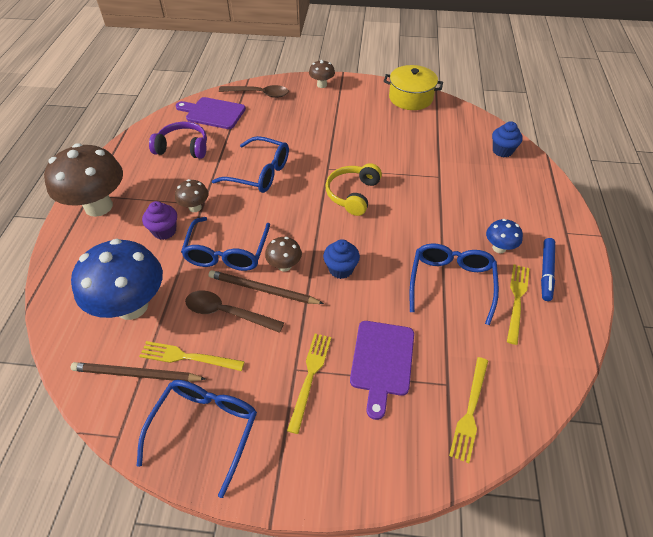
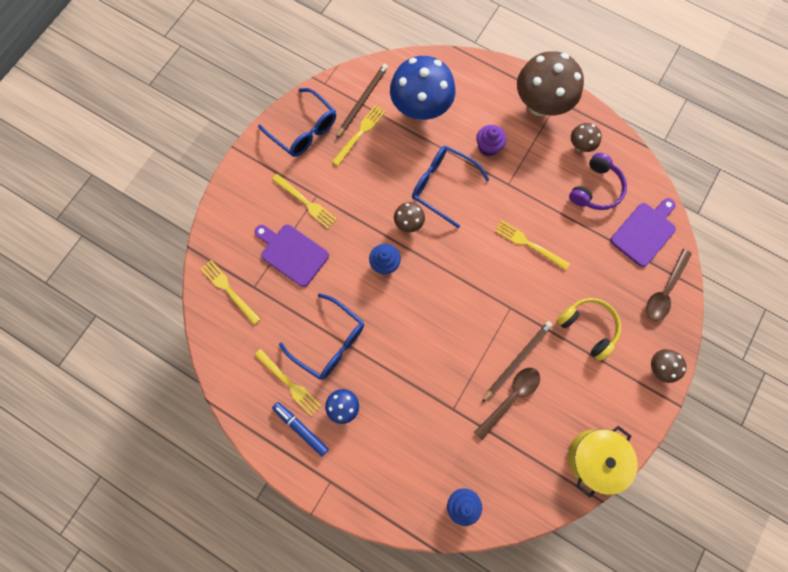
camera: 115 degrees right, 25 degrees up
brown mushroom [175,179,209,212] -> brown mushroom moved to [571,123,602,152]
brown spoon [185,290,284,333] -> brown spoon moved to [474,367,540,440]
brown pencil [209,270,324,304] -> brown pencil moved to [482,321,553,402]
blue glasses [212,136,289,193] -> yellow fork [495,220,570,270]
yellow headphones [326,163,382,216] -> yellow headphones moved to [556,298,621,361]

